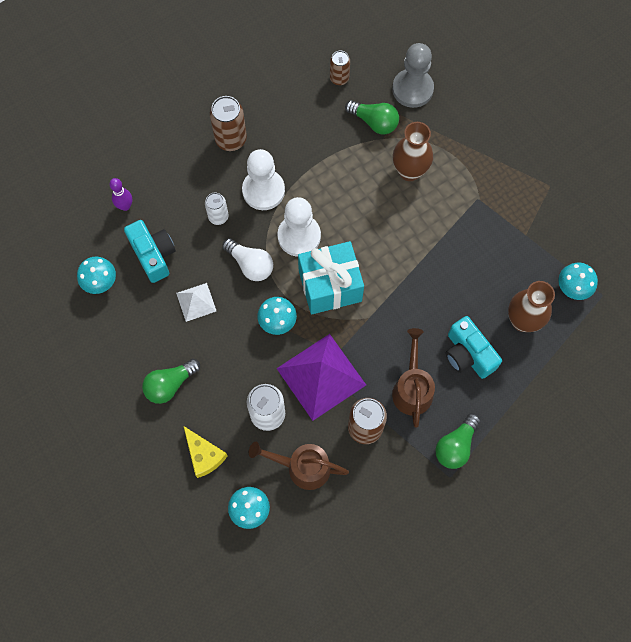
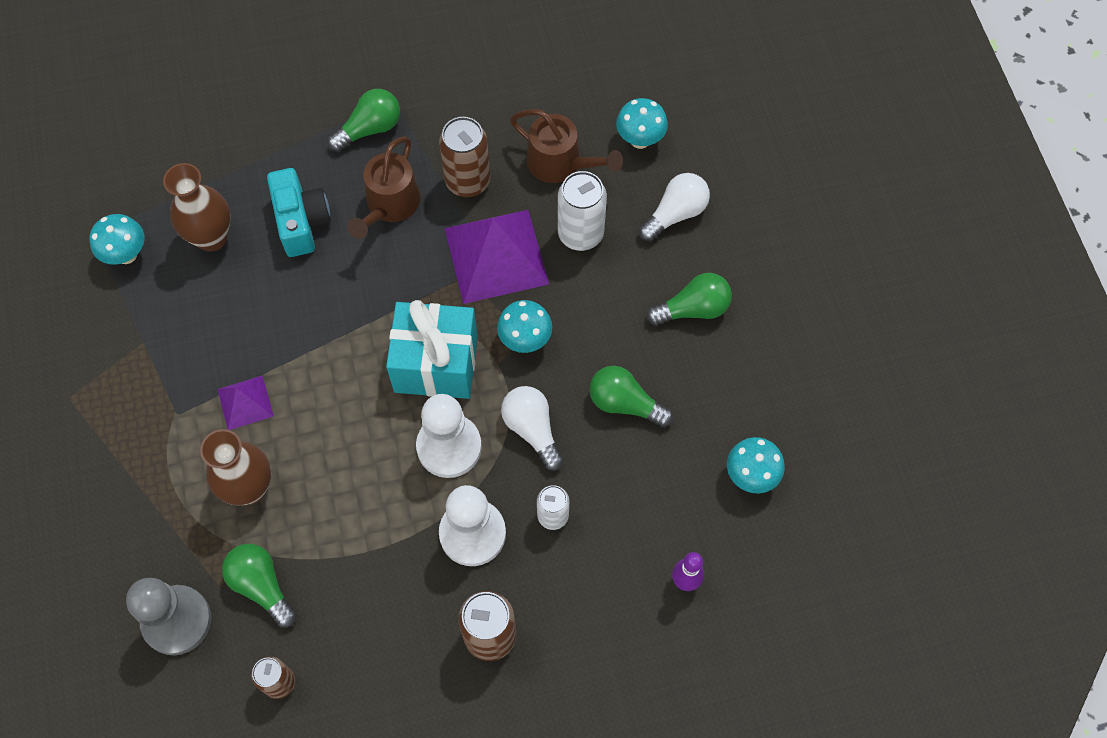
camera: 160 degrees left, 5 degrees down
turquoise camera [124,220,176,283] -> none
white pyramid [176,283,216,322] -> green light bulb [589,366,673,427]
yellow cheese [184,426,228,478] -> white light bulb [639,173,710,242]
none -> purple pyramid [217,375,274,430]

